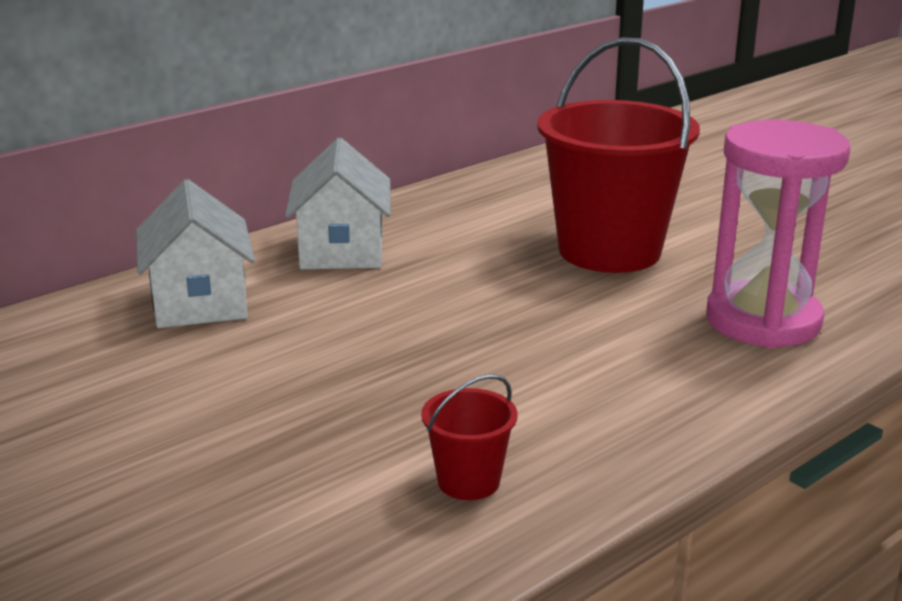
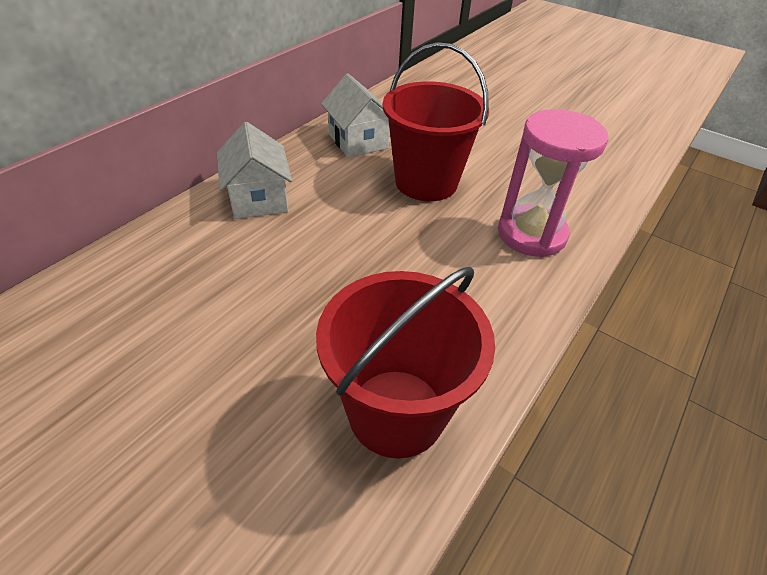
camera: 15 degrees left, 20 degrees up
white house [136,179,255,328] -> white house moved to [321,73,390,158]
red bucket [421,374,518,500] -> red bucket [316,267,495,459], size x2.34

